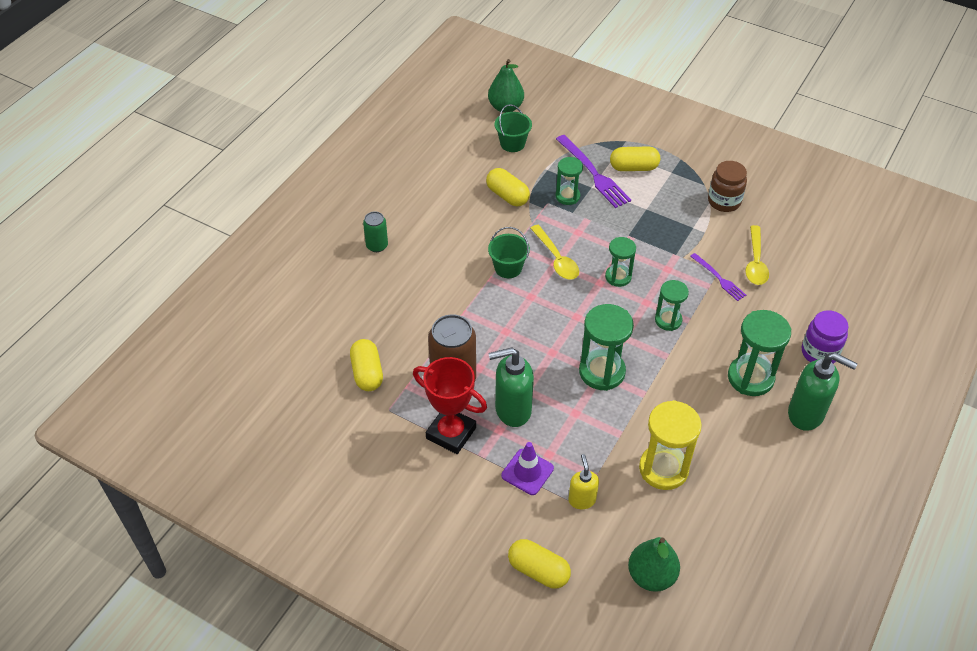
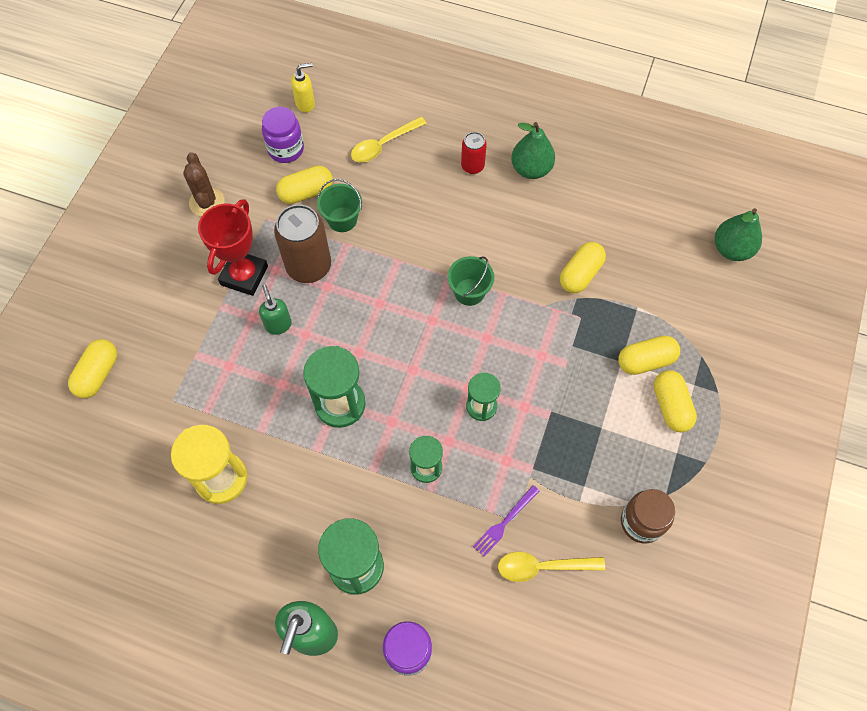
camera: 80 degrees right, 15 degrees up
green can [363,211,388,252] -> red can [461,132,487,174]
green soap dispenser [488,347,534,427] -> green soap dispenser [259,284,292,335], size x0.59
green bucket [495,104,532,152] -> green bucket moved to [317,179,362,232]
purple traffic cone [501,442,554,495] -> none
yellow spoon [530,225,579,280] -> yellow spoon moved to [351,117,427,162]
purple fork [556,135,631,208] -> yellow capsule [618,336,680,375]
green hourglass [556,157,583,205] -> none
yellow soap dispenser [568,454,599,509] -> yellow soap dispenser moved to [291,63,315,113]
green pear [628,537,680,592] -> green pear moved to [511,122,555,179]
none -> brown cactus [183,152,225,217]
none -> purple jar [262,107,304,163]

